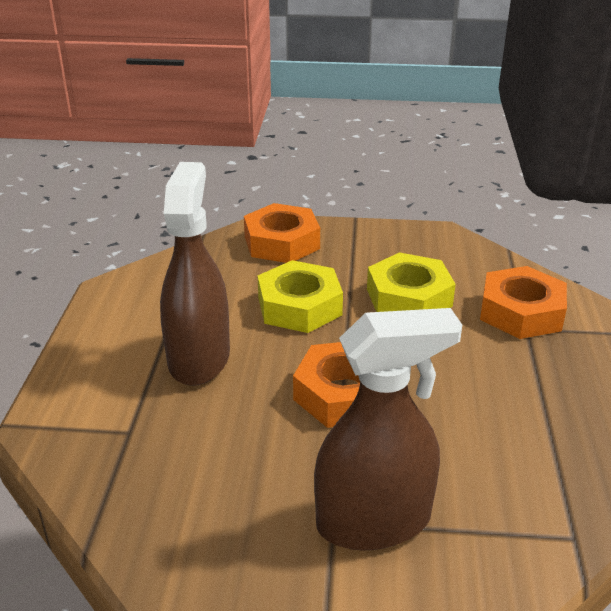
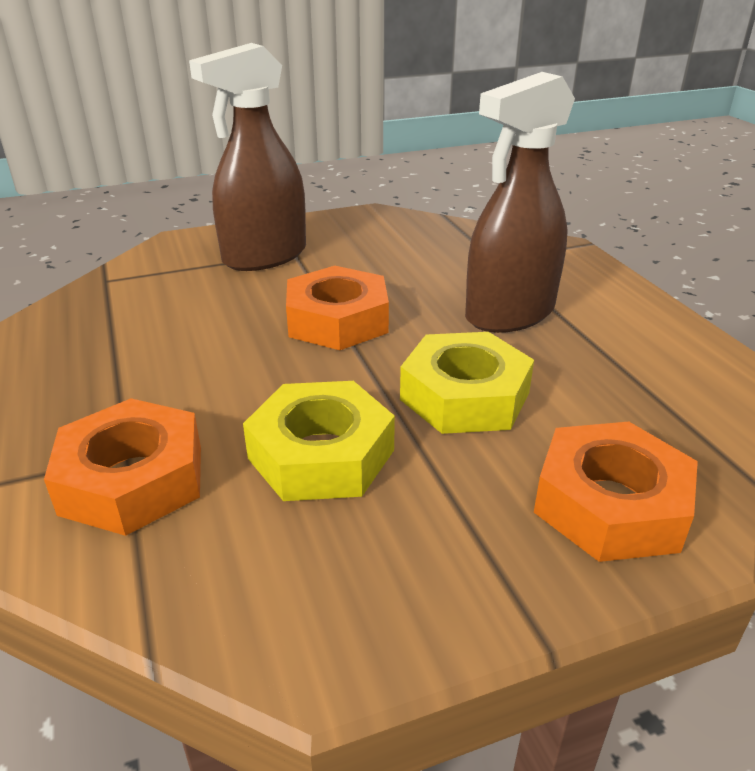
camera: 155 degrees right, 0 degrees up
brown spray bottle [160,162,230,386] -> brown spray bottle turned 75 degrees clockwise [465,72,575,333]

